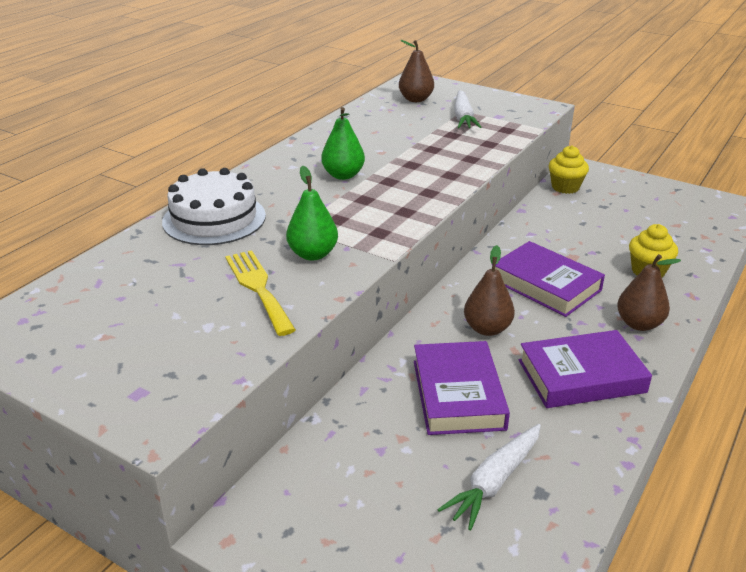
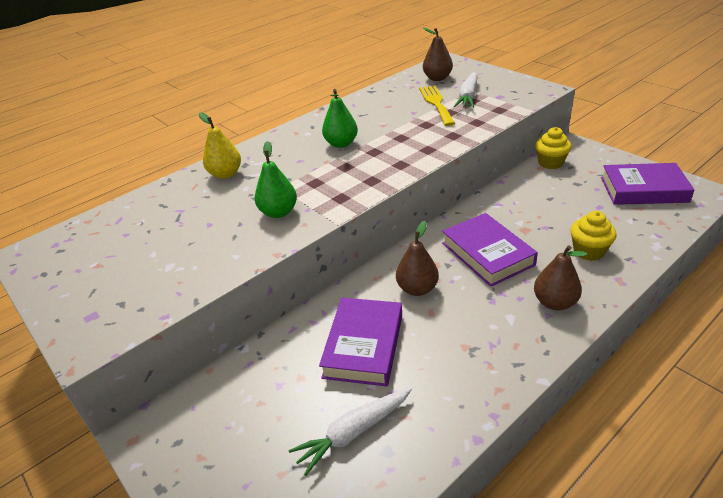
camera: 20 degrees right, 5 degrees up
white cake [162,168,266,245] -> yellow pear [199,112,241,179]
yellow fork [225,250,296,336] -> yellow fork moved to [419,86,455,126]
purple book [519,330,652,408] -> purple book moved to [601,163,695,205]

